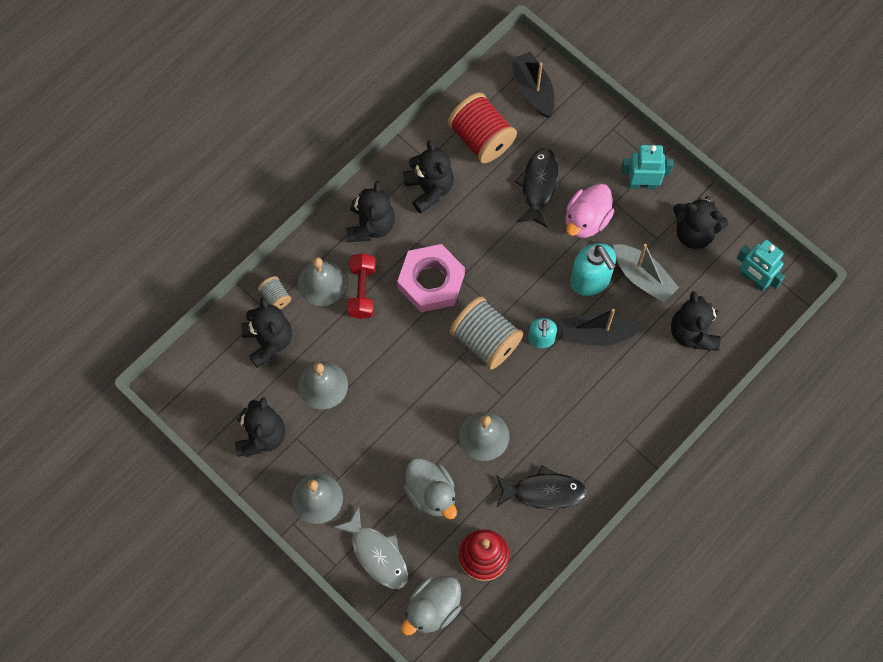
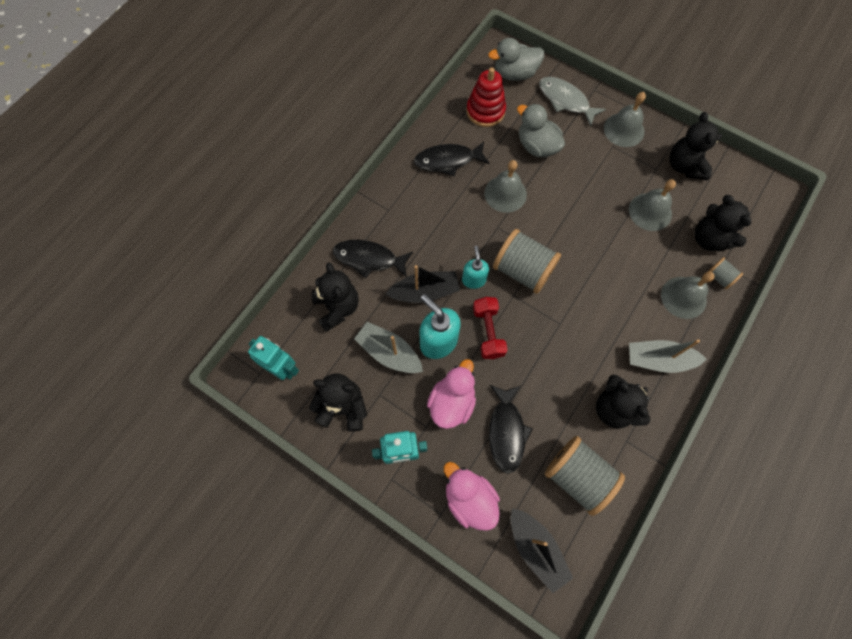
camera: 170 degrees right, 0 degrees up
black teddy bear [346,181,395,242] -> grey boat [629,339,707,373]
red dumbbell [347,253,376,319] -> red dumbbell moved to [473,297,508,359]
pink nut [397,244,465,312] -> none
grey duck [401,576,461,635] -> grey duck turned 135 degrees counterclockwise [488,38,544,81]
red spool [448,92,517,163] -> grey spool [545,436,625,516]
none -> black fish [333,240,413,278]
none -> pink duck [444,462,500,531]

